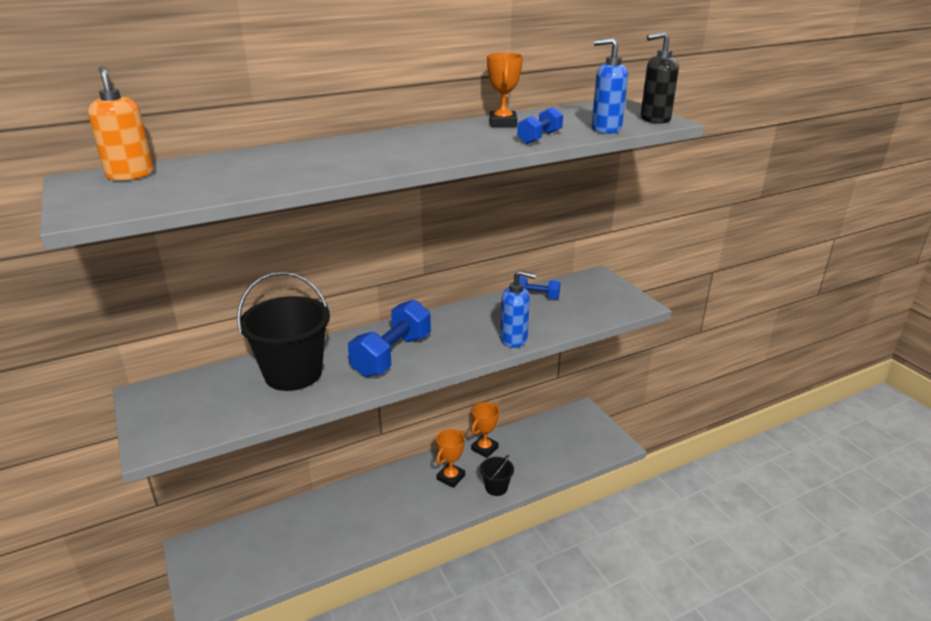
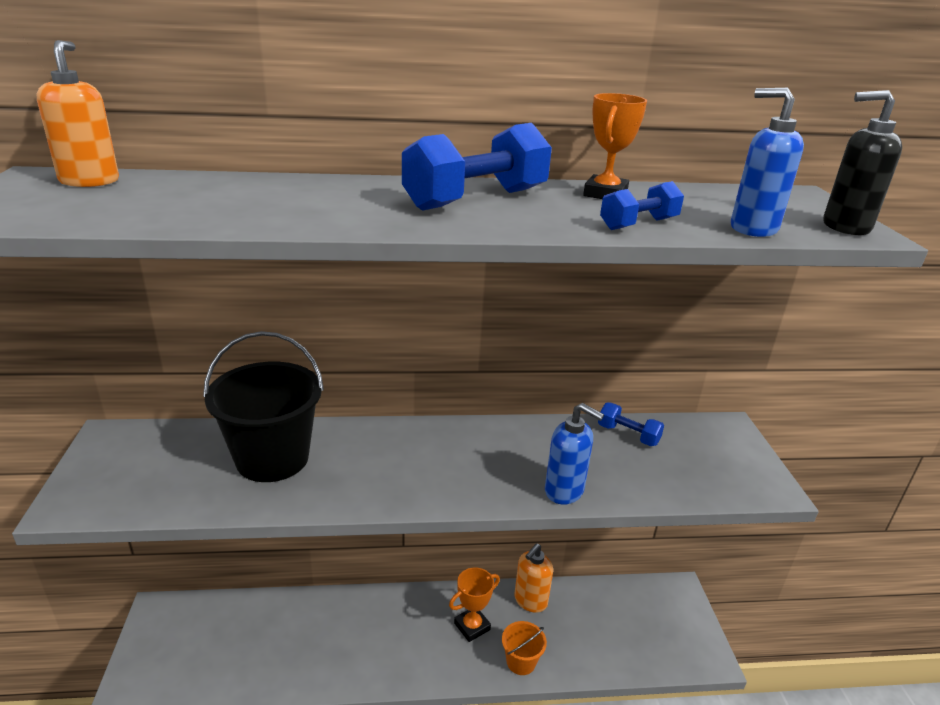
camera: 20 degrees right, 0 degrees up
blue dumbbell [348,299,431,377] -> blue dumbbell moved to [402,123,552,211]
orange trophy [471,402,499,458] -> orange soap dispenser [514,543,553,613]
black bucket [480,455,514,496] -> orange bucket [502,621,547,675]

